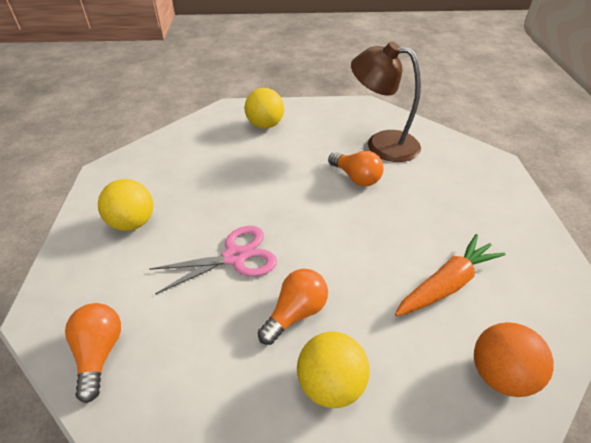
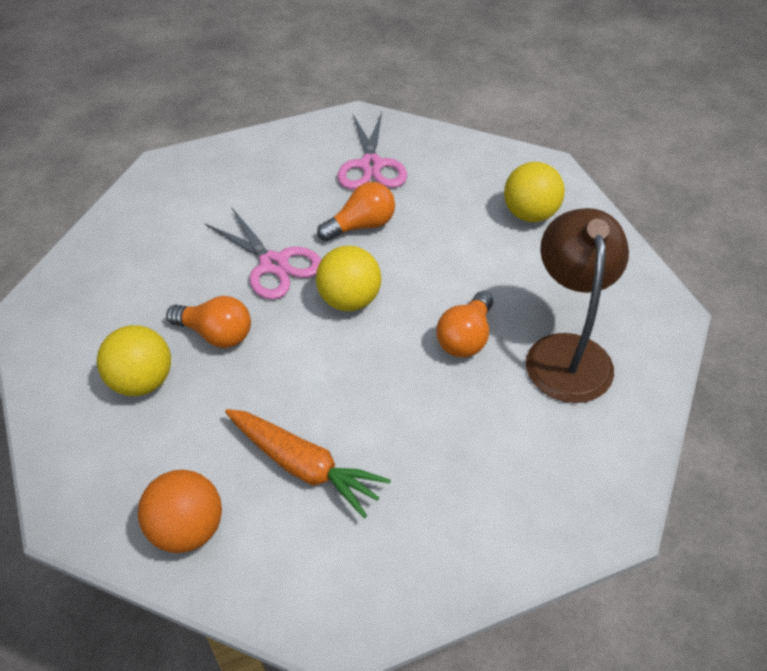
camera: 70 degrees right, 5 degrees up
orange light bulb [65,303,121,403] -> orange light bulb moved to [317,182,395,242]
yellow ball [98,179,153,231] -> yellow ball moved to [316,245,381,311]
none -> pink scissors [337,112,407,189]

